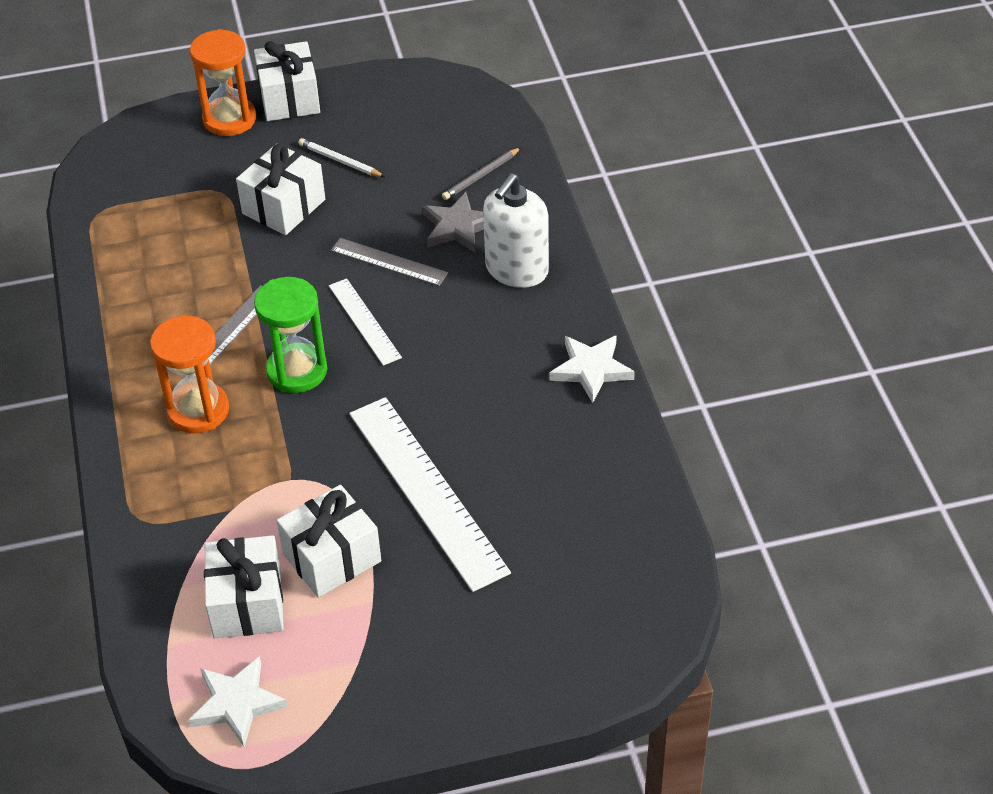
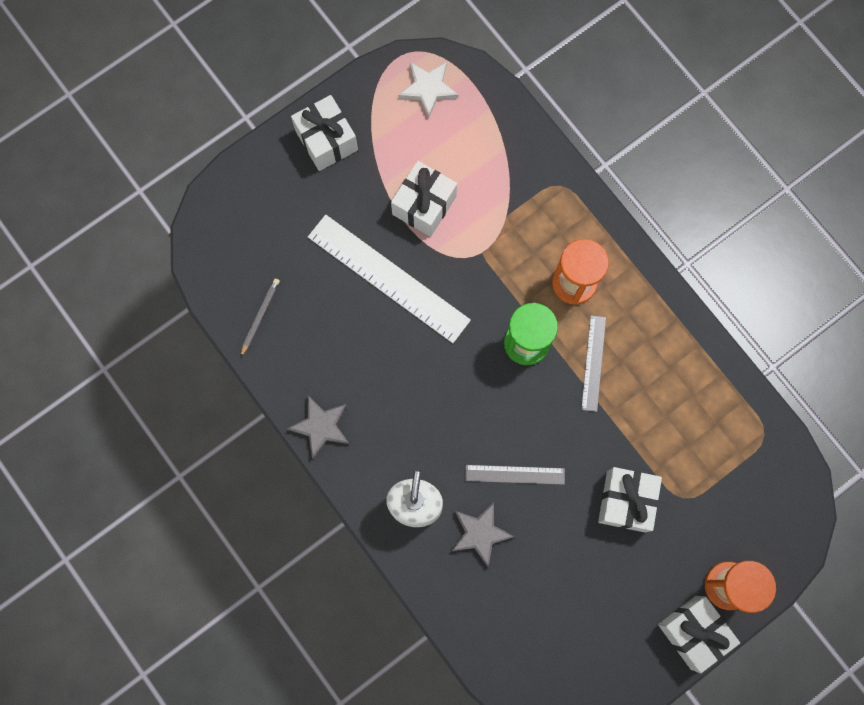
camera: 155 degrees right, 30 degrees up
white gift [204,535,284,638] -> white gift moved to [291,95,358,171]
white pencil [299,138,385,177] -> none
white ruler [329,278,402,366] -> none
grey pencil [442,147,521,200] -> grey pencil moved to [240,279,280,357]
white star [550,335,635,403] -> grey star [287,396,349,459]

